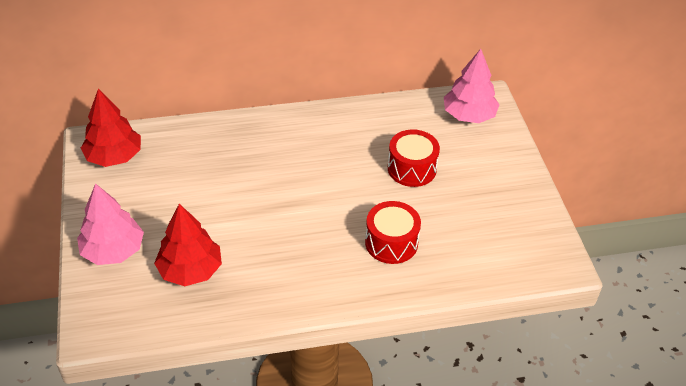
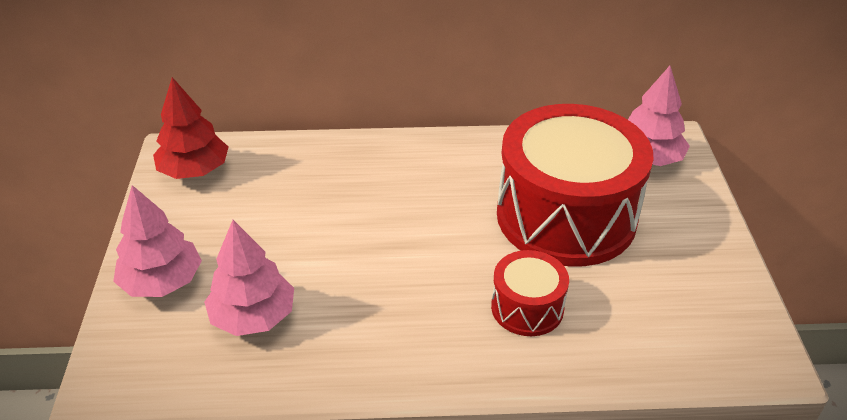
camera: 10 degrees right, 5 degrees down
red tree [154,204,222,286] -> pink tree [204,220,294,336]
red drum [388,129,440,187] -> red drum [497,104,654,267], size x2.15

